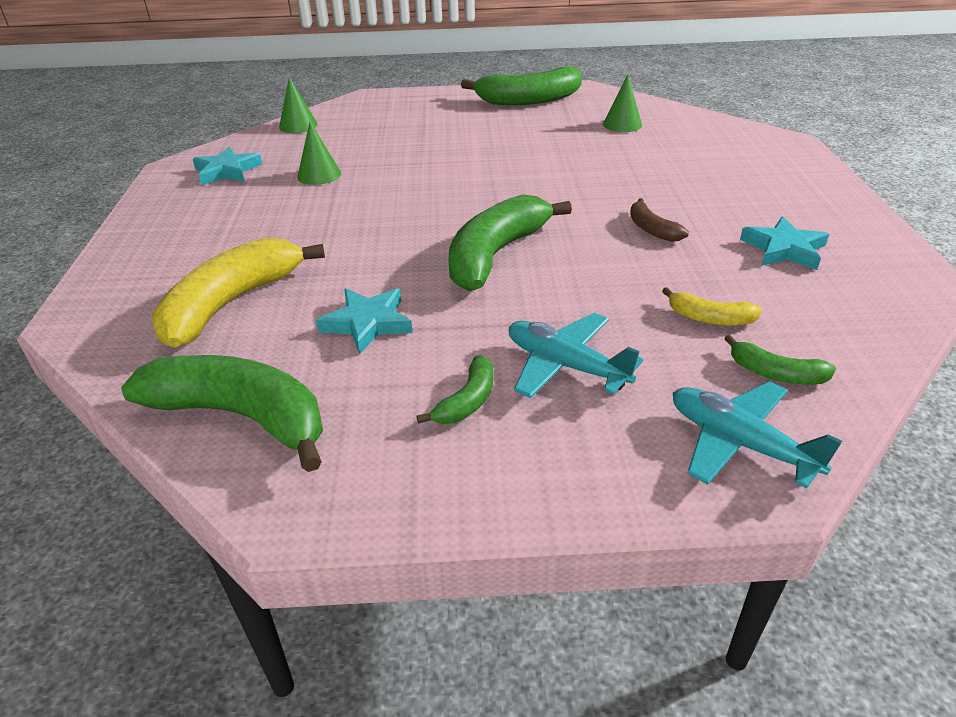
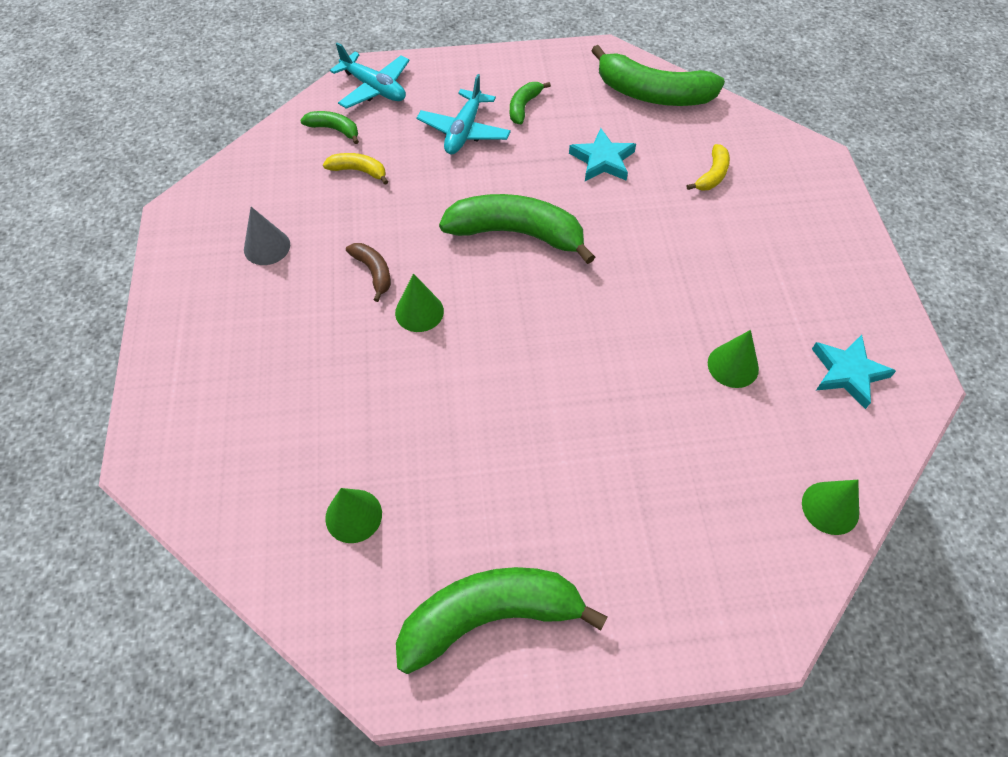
camera: 175 degrees right, 20 degrees up
yellow banana [152,238,325,348] -> yellow banana [687,144,730,190], size x0.48
green banana [448,194,572,291] -> green banana turned 105 degrees counterclockwise [439,194,595,264]
turquoise plane [509,313,643,398] -> turquoise plane turned 75 degrees clockwise [417,74,511,154]
turquoise star [740,216,829,270] -> grey cone [244,207,290,265]
none -> green cone [395,274,444,332]

